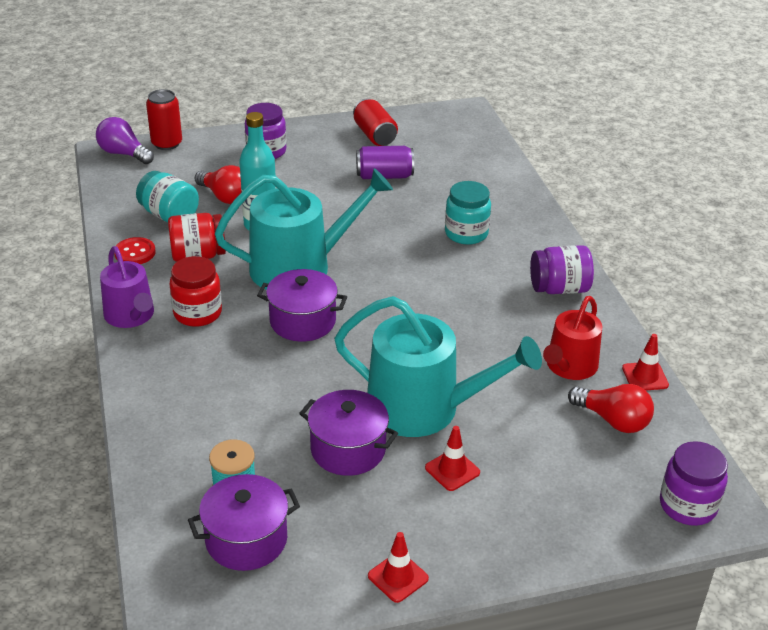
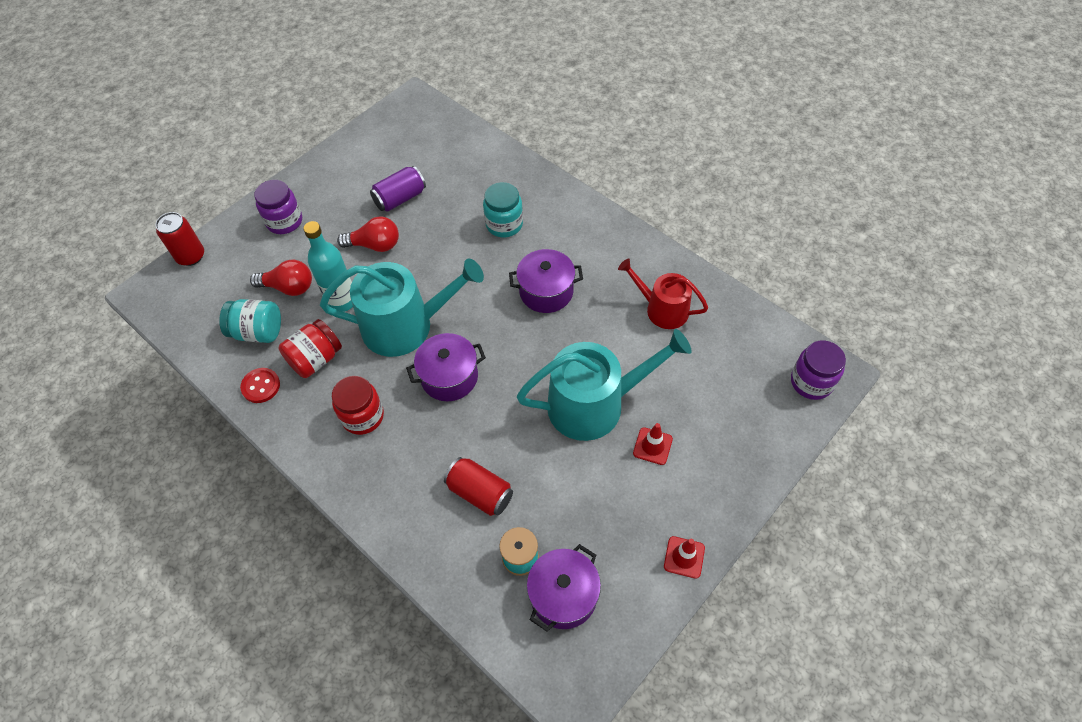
camera: 30 degrees left, 20 degrees up
purple light bulb [96,117,154,164] -> none
purple watering can [100,246,154,328] -> none
turquoise watering can [215,168,393,290] -> turquoise watering can turned 45 degrees clockwise [320,258,484,357]
purple pot [299,390,398,476] -> purple pot moved to [509,249,583,313]
red can [353,98,398,146] -> red can moved to [444,457,513,516]
purple jar [530,245,594,294] -> none
red watering can [543,296,602,380] -> red watering can turned 120 degrees clockwise [618,259,708,329]
red light bulb [568,384,654,433] -> red light bulb moved to [337,216,399,252]
red traffic cone [622,334,669,390] -> none

